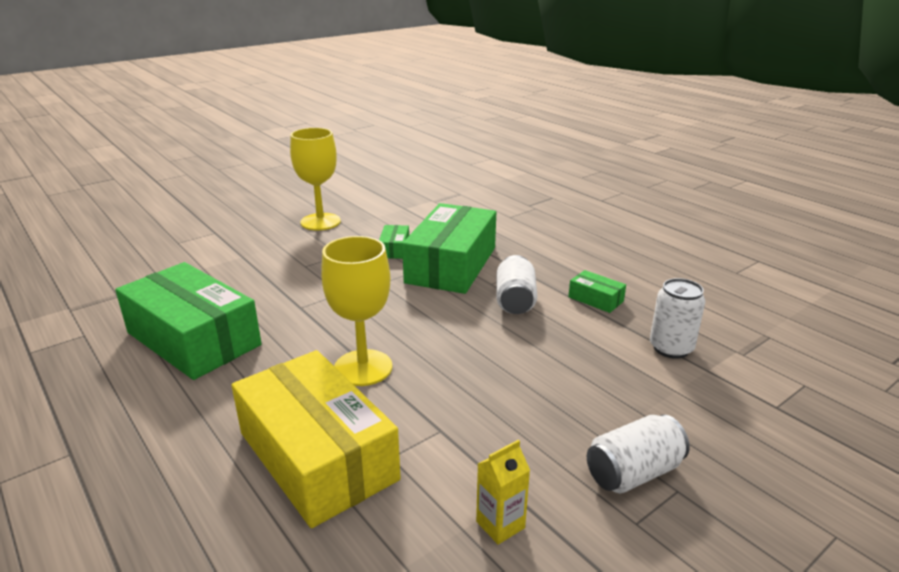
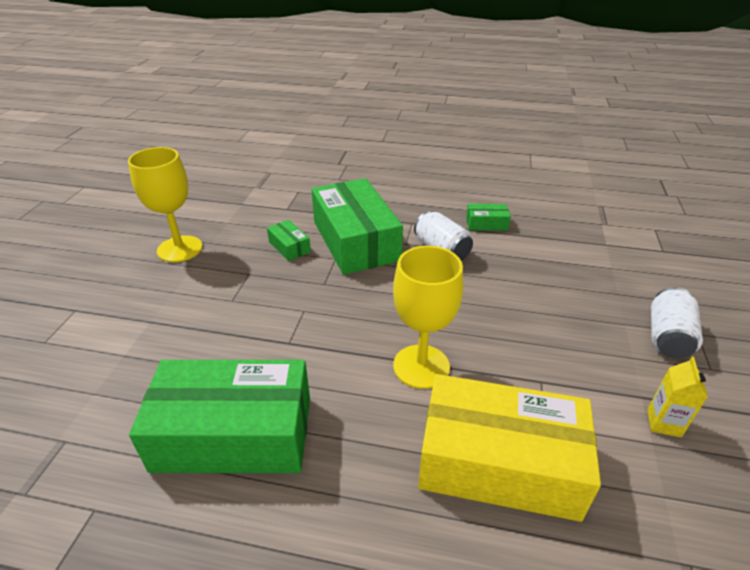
camera: 40 degrees left, 10 degrees up
white can [650,278,705,359] -> none

